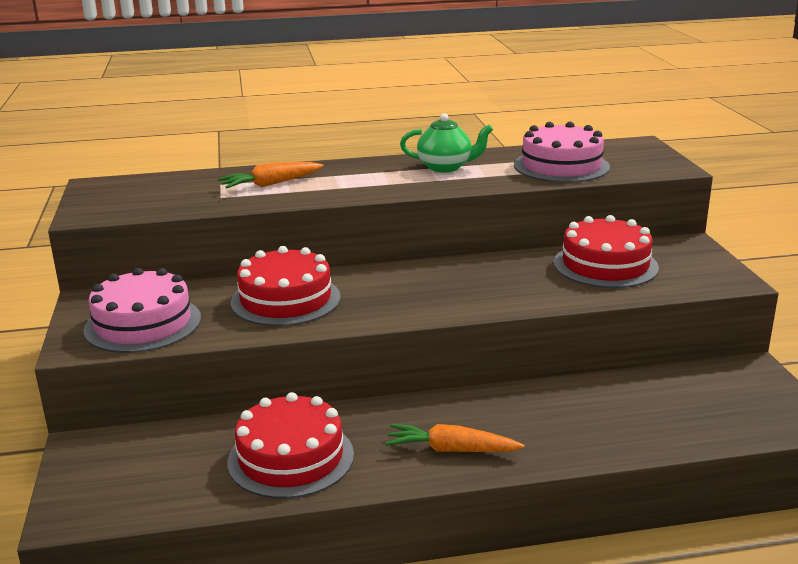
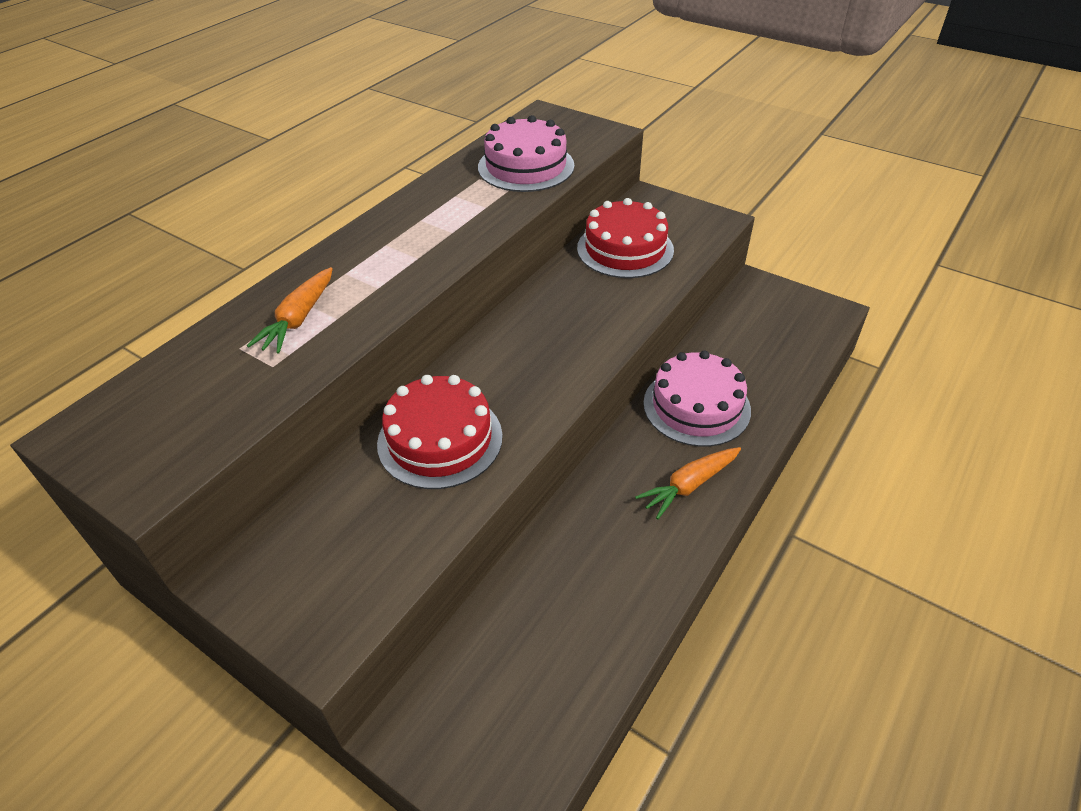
camera: 45 degrees left, 20 degrees up
pink cake [83,268,201,353] -> pink cake moved to [643,351,751,447]
red cake [227,392,354,499] -> none
green teapot [400,113,493,172] -> none

